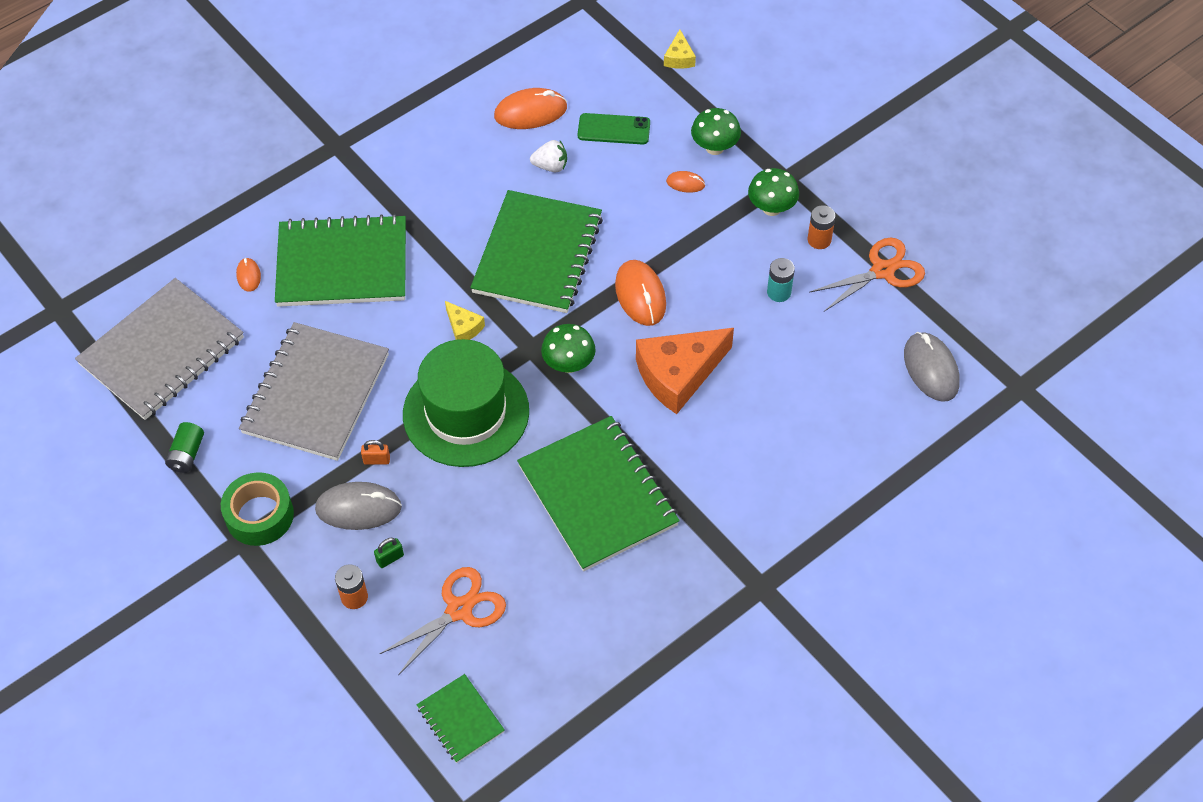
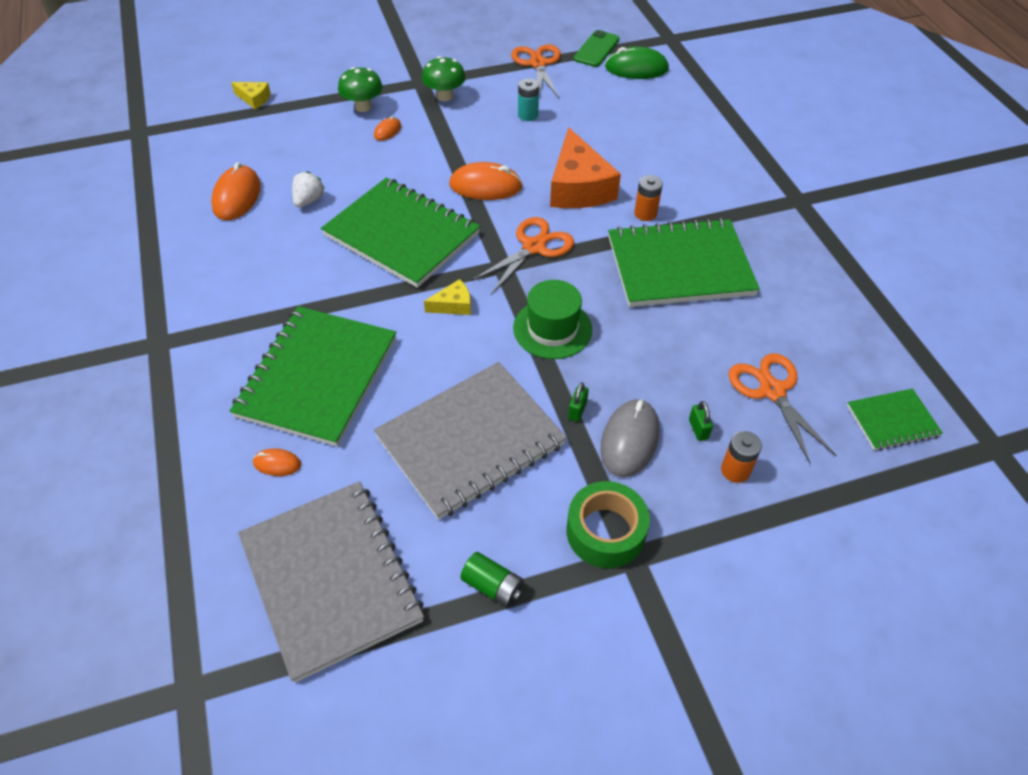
camera: 70 degrees left, 5 degrees down
grey notebook [239,322,389,461] -> grey notebook turned 75 degrees counterclockwise [374,362,567,520]
orange padlock [361,440,390,465] -> green padlock [568,382,589,422]
green hat [403,339,529,467] -> green hat [513,280,592,359], size x0.62
green mushroom [541,324,596,373] -> orange scissors [471,217,574,294]
green phone [578,113,650,145] -> green phone moved to [574,30,619,67]
orange battery [808,205,835,249] -> orange battery moved to [634,175,663,221]
grey mouse [904,332,960,402] -> green mouse [605,46,669,79]

